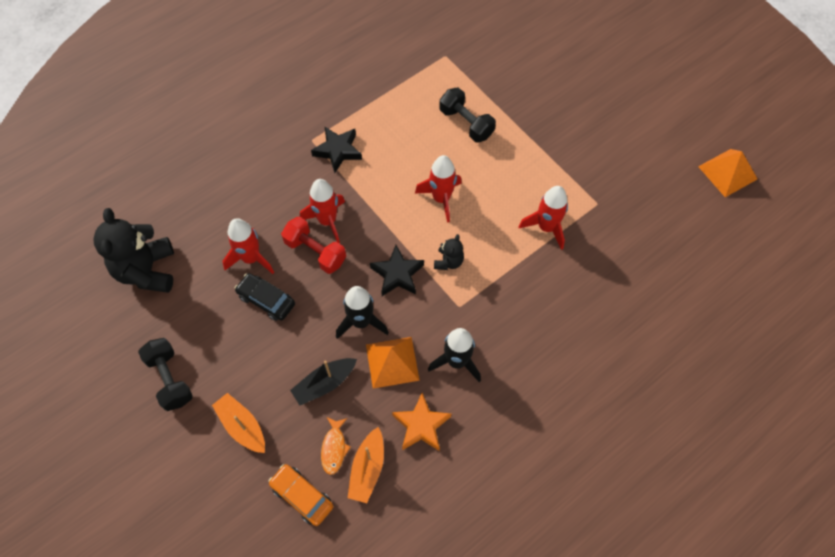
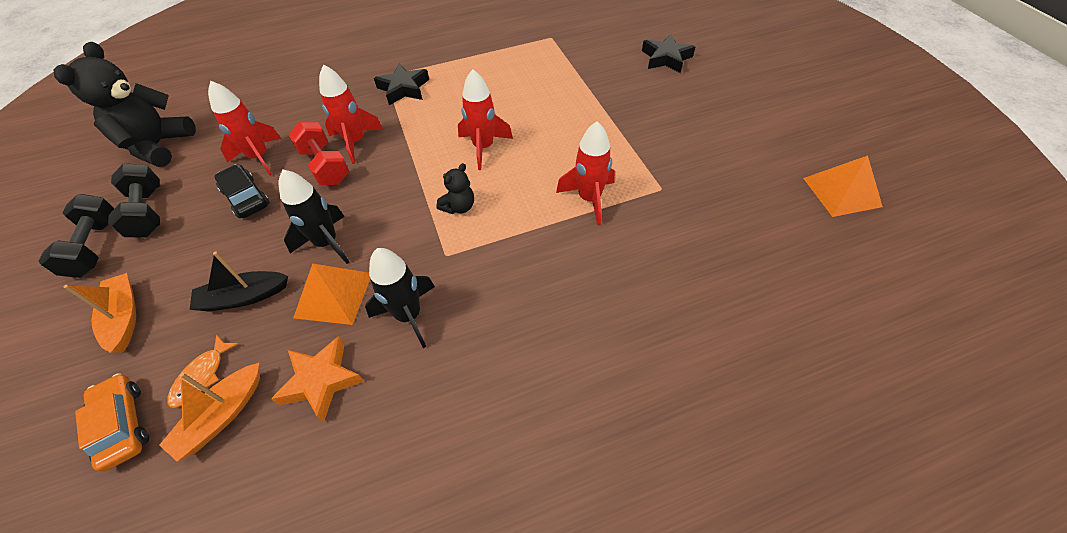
camera: 20 degrees right, 10 degrees down
black star [370,245,424,296] -> black star moved to [642,34,695,73]
black dumbbell [439,88,496,142] -> black dumbbell moved to [108,163,160,238]

